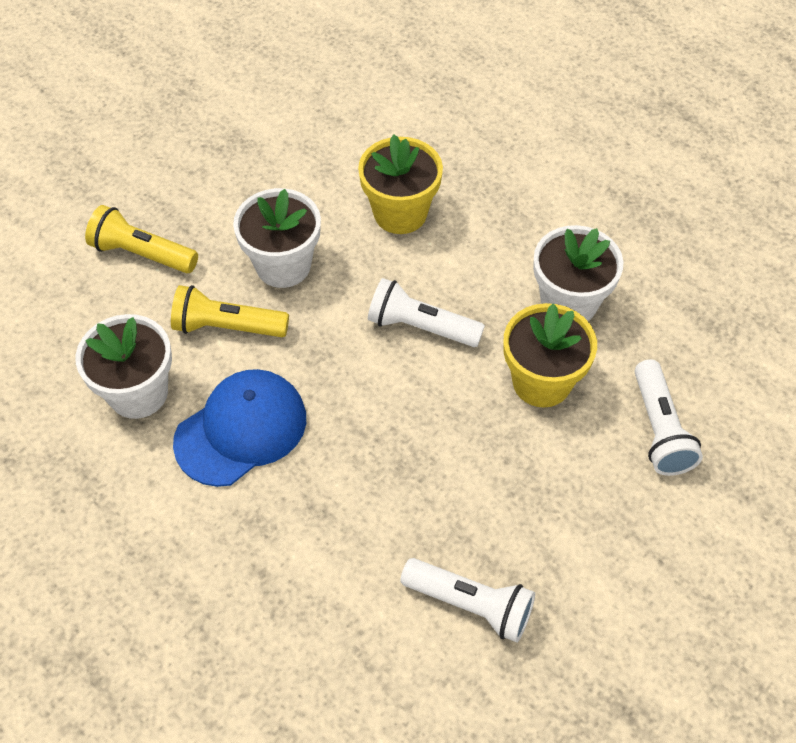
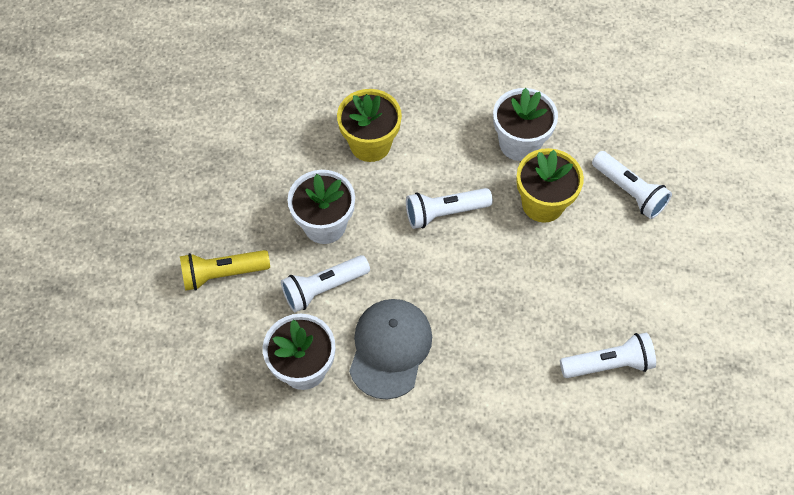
camera: 35 degrees left, 5 degrees up
yellow flashlight [171,285,289,337] -> white flashlight [281,255,370,312]
blue cap [173,369,306,487] -> grey cap [349,299,432,400]

